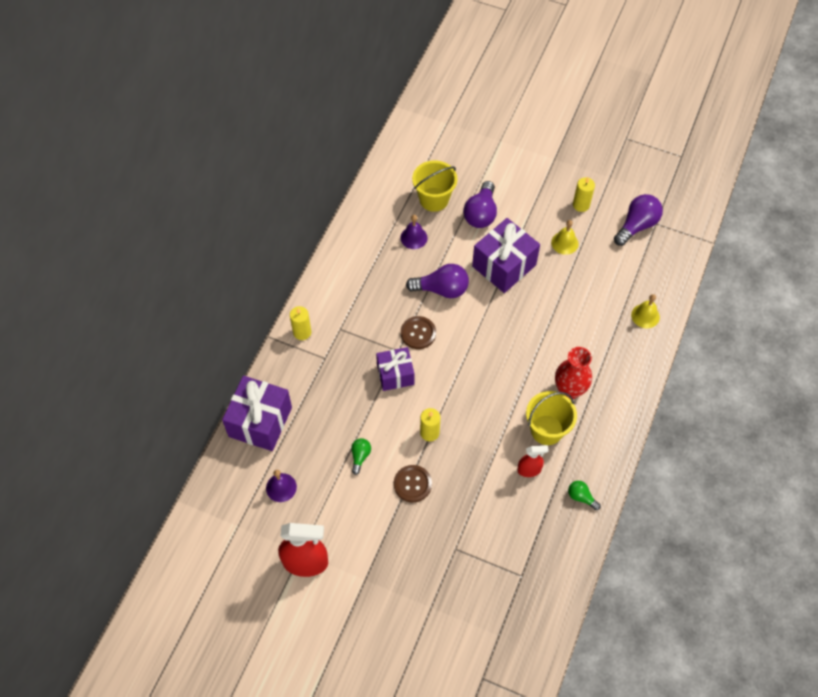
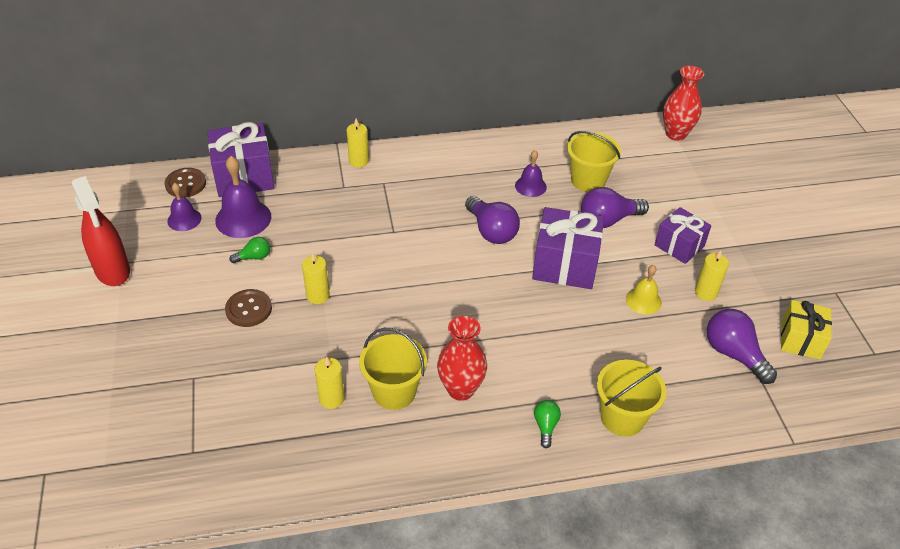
camera: 55 degrees right, 15 degrees down
purple gift [376,347,414,391] -> purple gift moved to [655,207,711,264]
brown button [401,316,436,349] -> brown button moved to [164,168,206,197]
red spray bottle [517,445,549,477] -> yellow candle [315,356,345,409]
green light bulb [568,481,600,510] -> green light bulb moved to [534,400,561,448]
purple light bulb [614,194,663,246] -> purple light bulb turned 135 degrees counterclockwise [707,309,777,384]
yellow bell [631,294,660,328] -> yellow bucket [597,360,666,436]
none -> purple bell [215,156,271,238]
none -> red vase [663,66,704,141]
none -> yellow gift [781,300,832,359]

